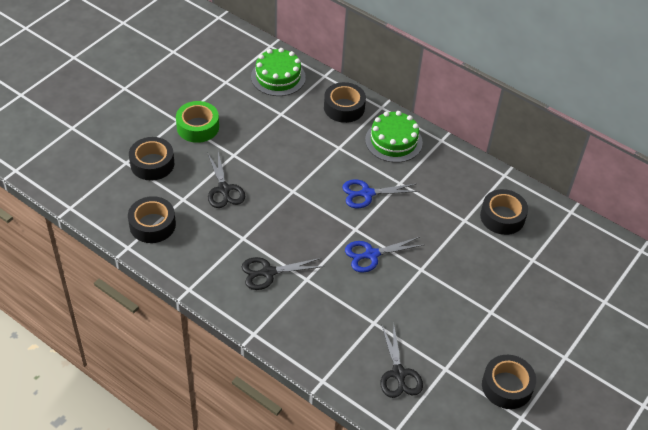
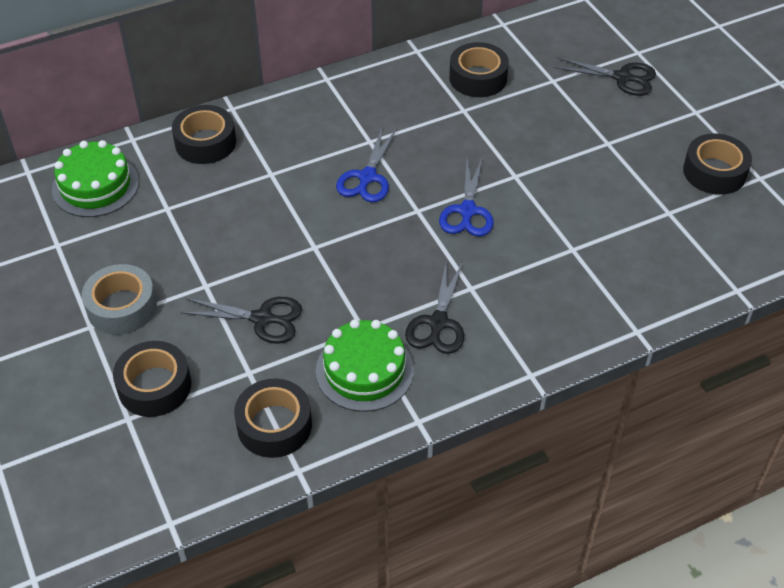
camera: 60 degrees left, 0 degrees up
green tape [176,101,219,143] -> grey tape [82,264,157,335]
green cake [365,111,423,163] -> green cake moved to [316,319,414,412]
black scissors [381,322,423,398] -> black scissors moved to [554,57,656,96]

